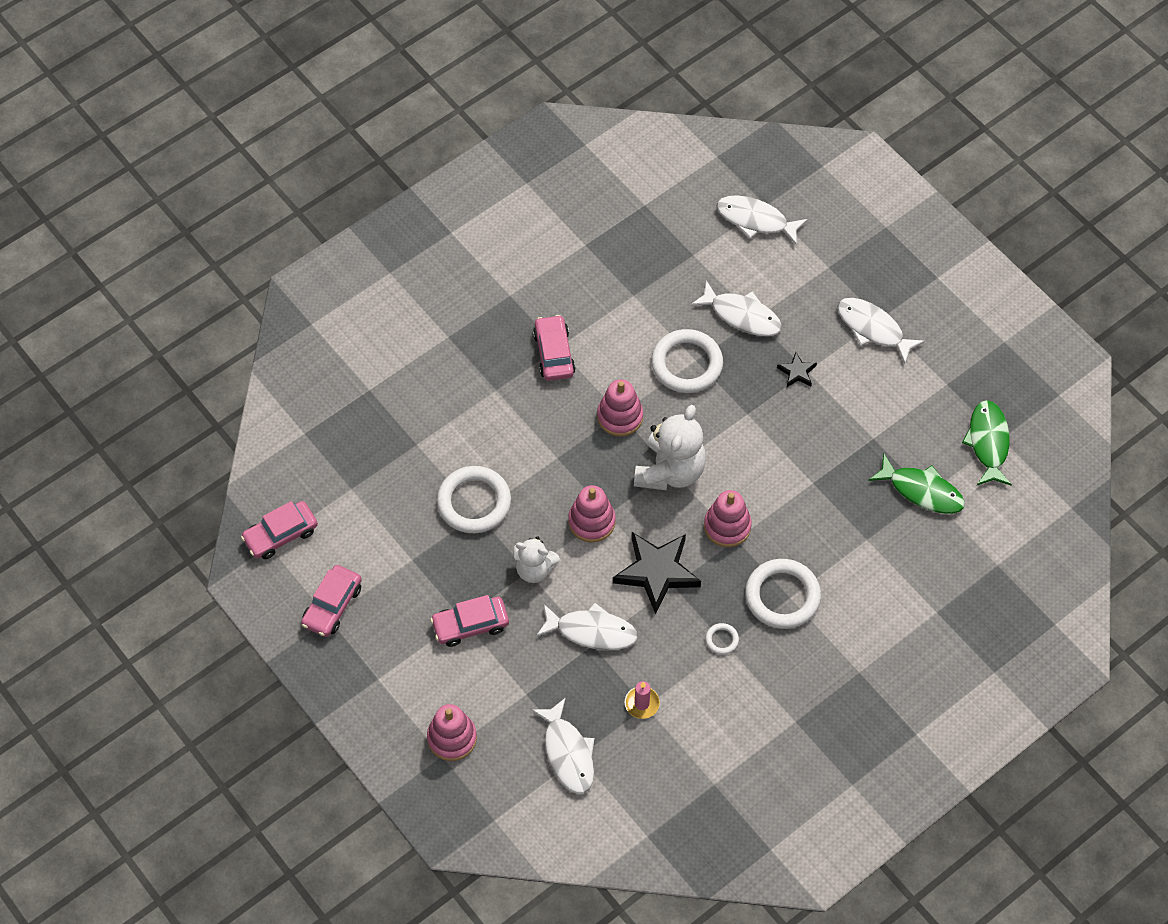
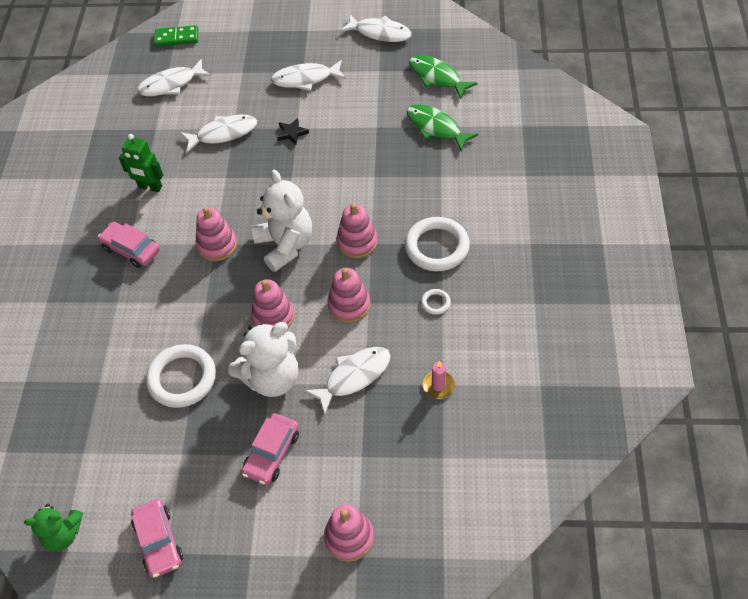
camera: 45 degrees left, 5 degrees down
pink car [241,501,318,559] -> green teddy bear [24,504,83,551]
white teddy bear [513,536,560,583] -> white teddy bear [228,322,298,397], size x1.64
white fish [531,697,594,794] -> white fish moved to [340,14,412,42]
black star [613,532,701,614] -> pink stacking toy [328,268,370,323]
white ring [651,329,723,393] -> none
green fish [868,453,965,514] -> green fish turned 120 degrees counterclockwise [407,104,478,152]
none -> green robot [119,134,163,192]
none -> green domino [154,25,198,47]

